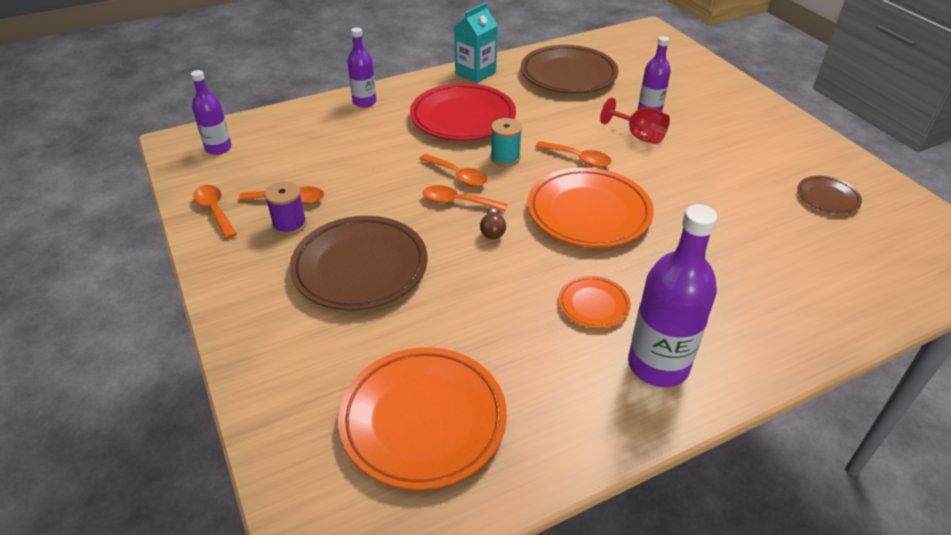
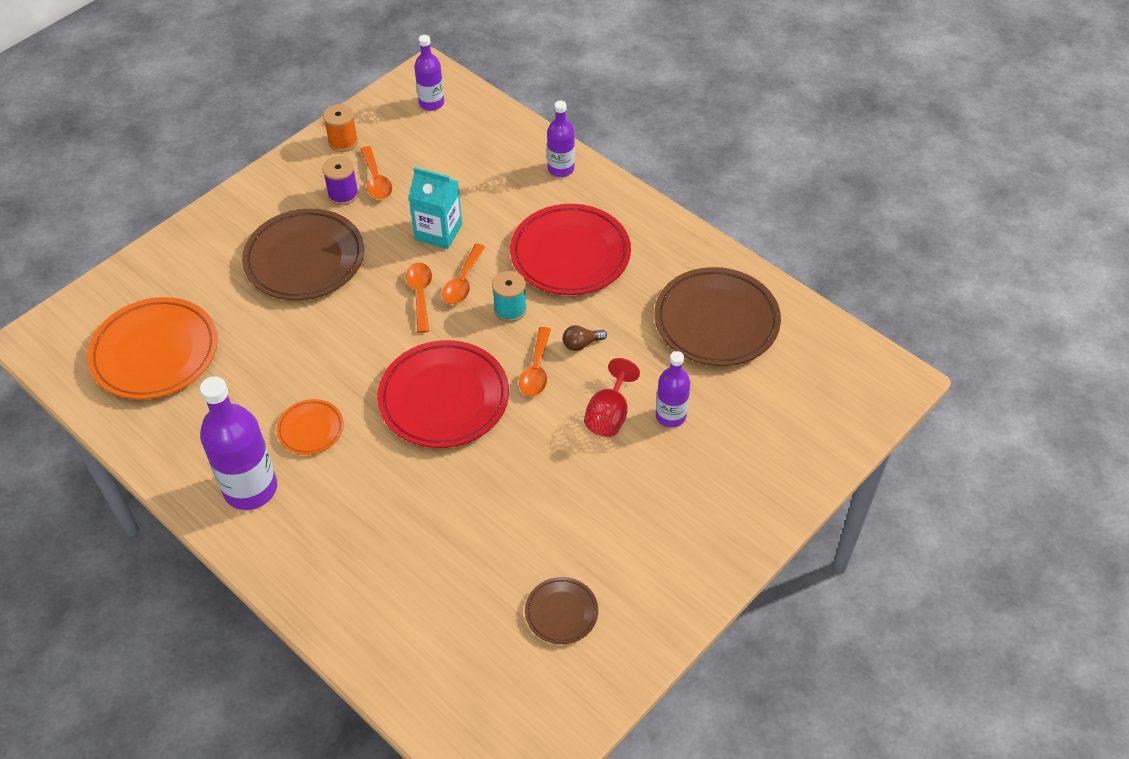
camera: 70 degrees right, 10 degrees up
orange spoon [193,185,237,239] -> orange spool [323,104,358,152]
turquoise carton [454,2,498,83] -> turquoise carton moved to [409,167,462,249]
brown light bulb [480,208,506,239] -> brown light bulb moved to [563,325,607,351]
orange plate [527,168,654,248] -> red plate [377,340,509,448]

